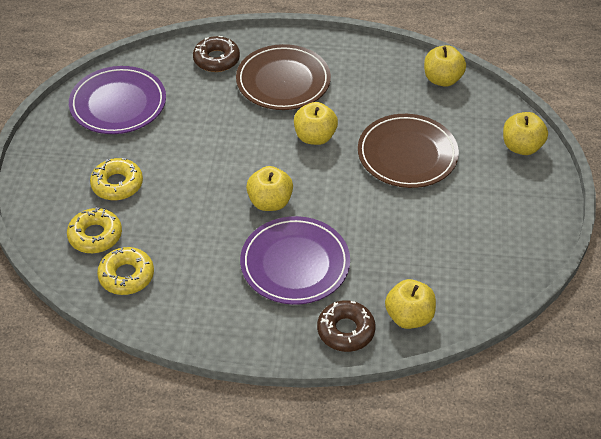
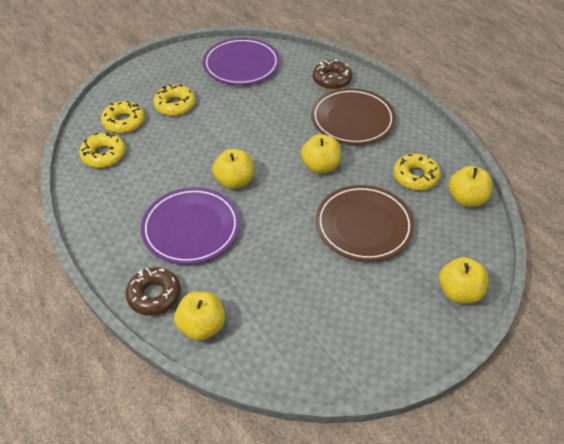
camera: 50 degrees right, 0 degrees up
none -> yellow donut [394,154,441,190]

